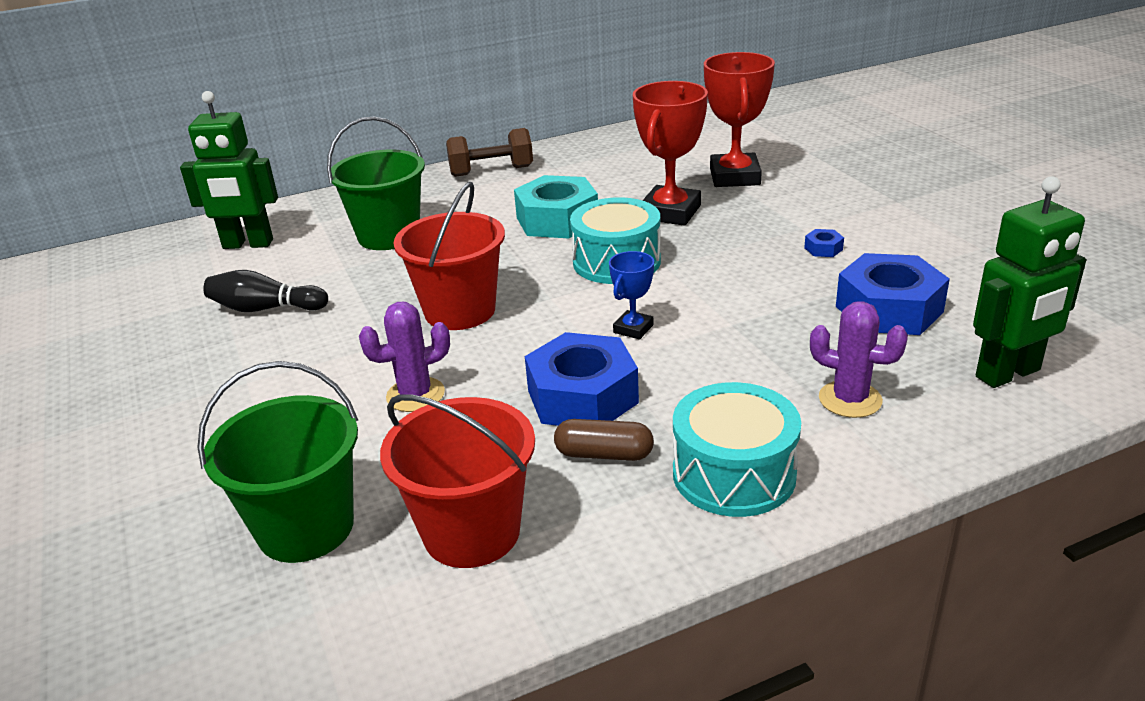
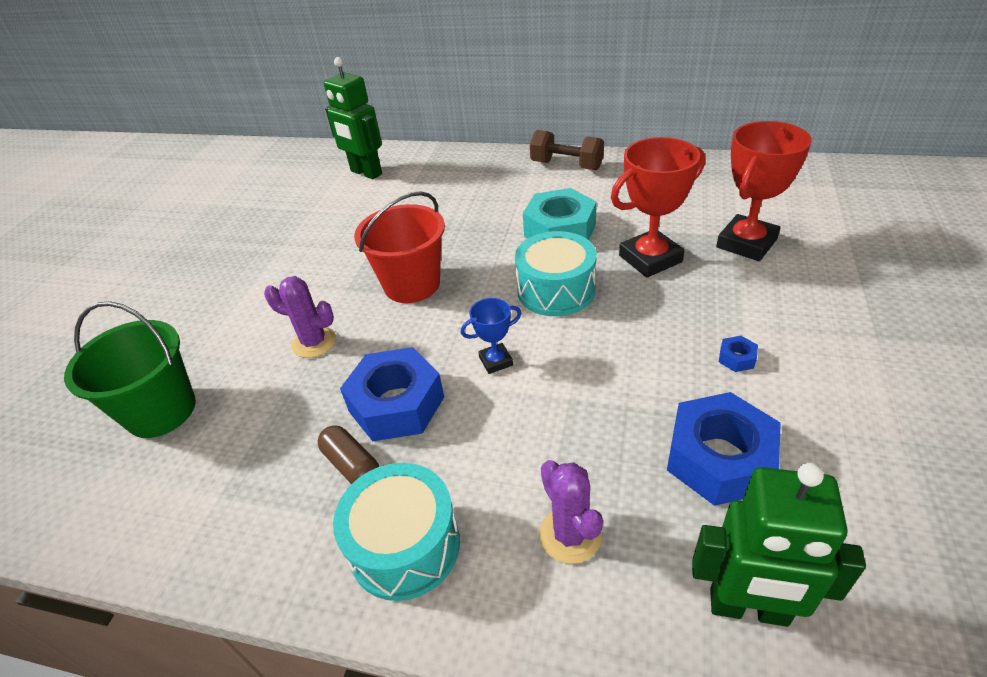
camera: 40 degrees right, 10 degrees up
black bowling pin [204,270,328,312] -> none
green bucket [327,117,425,250] -> none
red bucket [380,394,535,568] -> none

